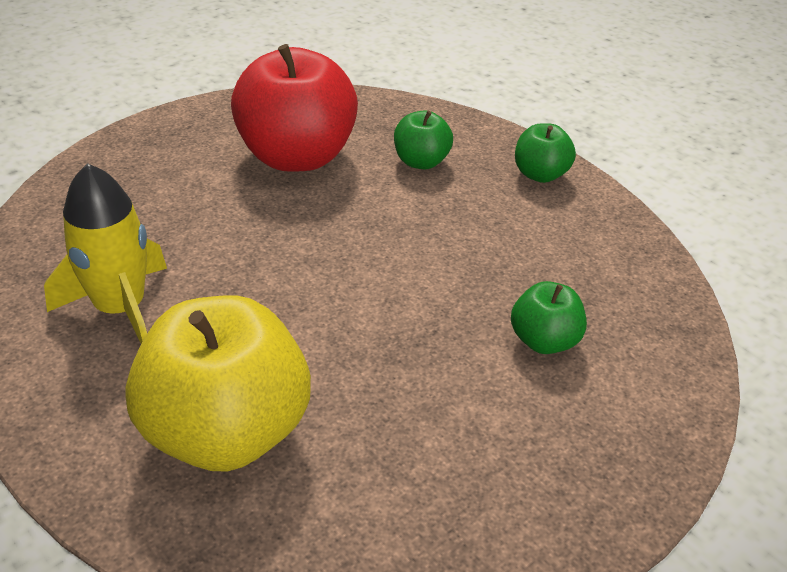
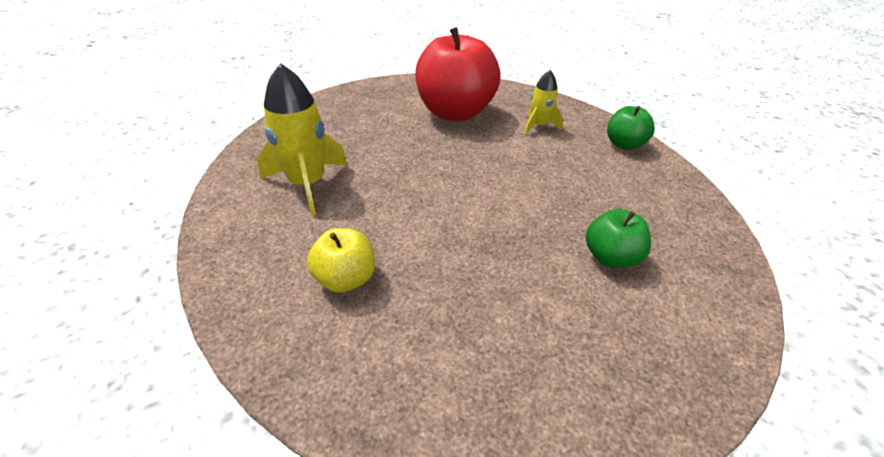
camera: 15 degrees right, 0 degrees up
yellow apple [125,296,311,472] -> yellow apple [307,228,375,293], size x0.49
green apple [394,110,453,169] -> yellow rocket [524,70,563,135]

